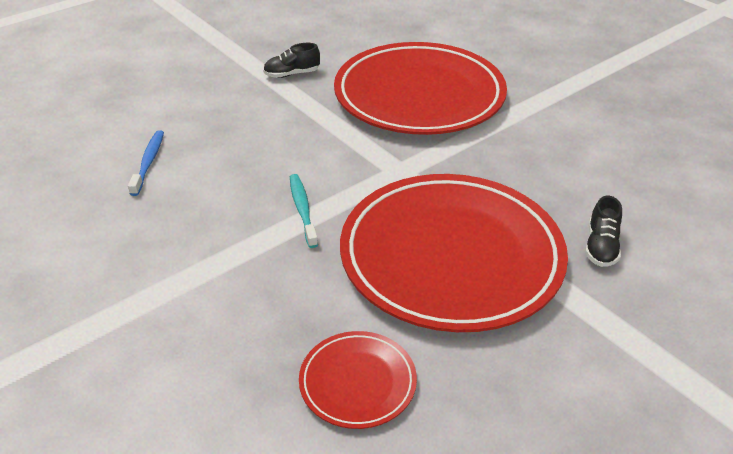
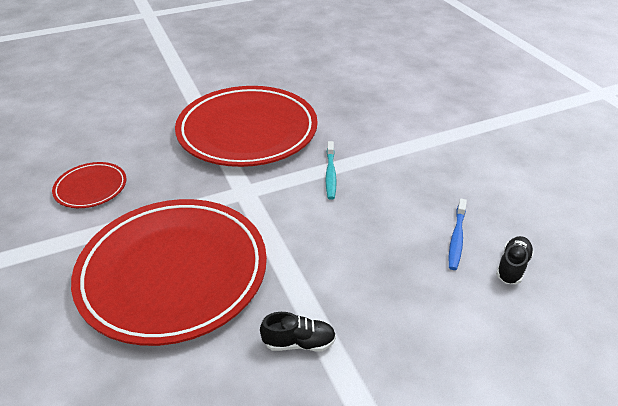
camera: 165 degrees left, 0 degrees up
red plate [299,331,417,429] -> red plate moved to [52,162,127,208]
black shoe [585,196,622,267] -> black shoe moved to [496,236,534,284]

